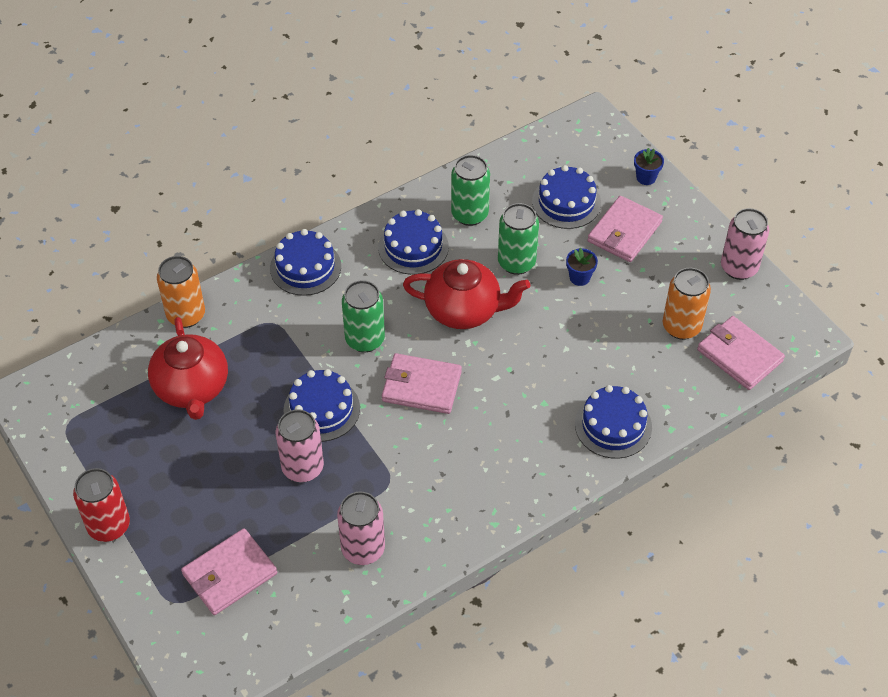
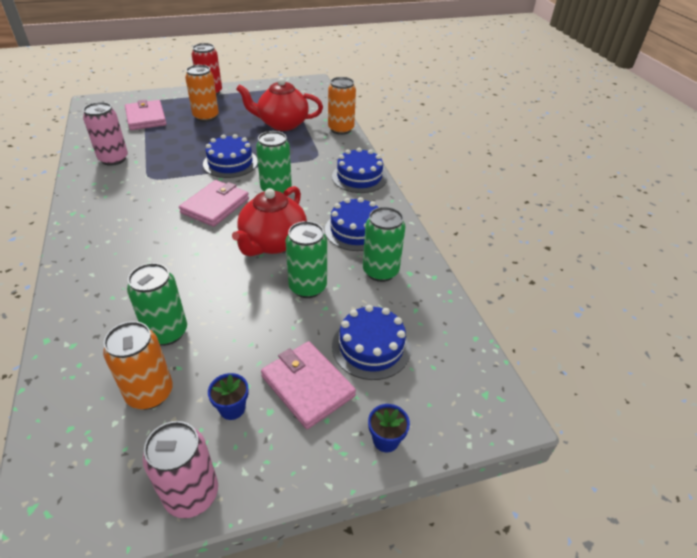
camera: 105 degrees right, 10 degrees down
pink can [276,409,324,482] -> none
blue flower pot [566,248,598,286] -> blue flower pot moved to [208,373,249,420]
blue cake [575,385,652,459] -> none
pink wallet [697,316,785,390] -> none
none -> green can [127,263,187,346]
none -> orange can [185,65,219,122]

